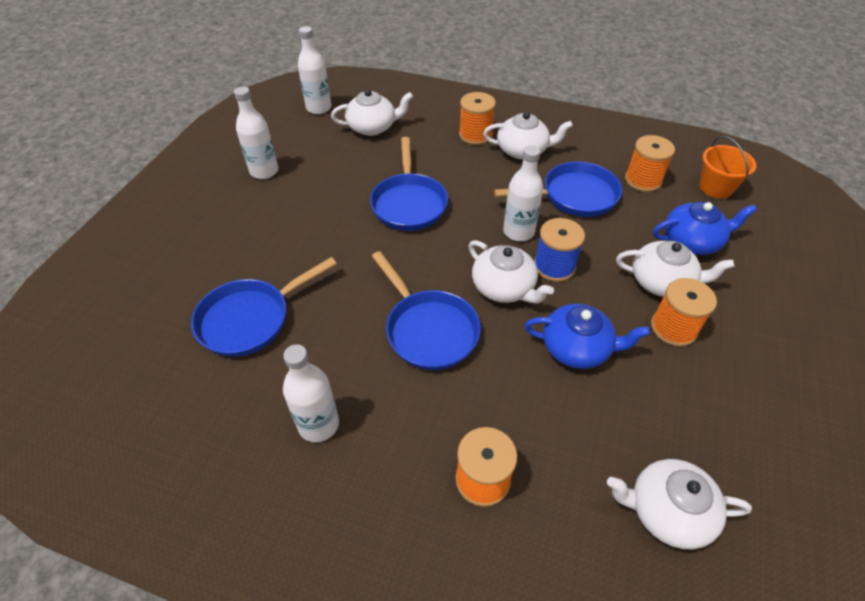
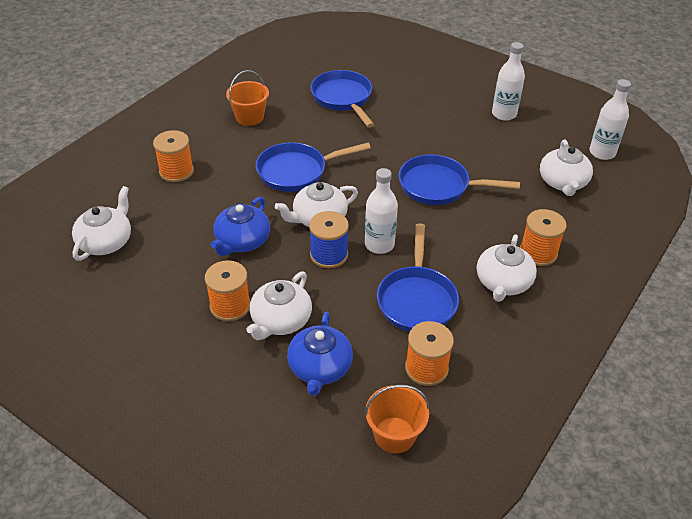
camera: 105 degrees right, 5 degrees down
white bottle [283,344,339,442] -> orange bucket [226,70,269,126]

